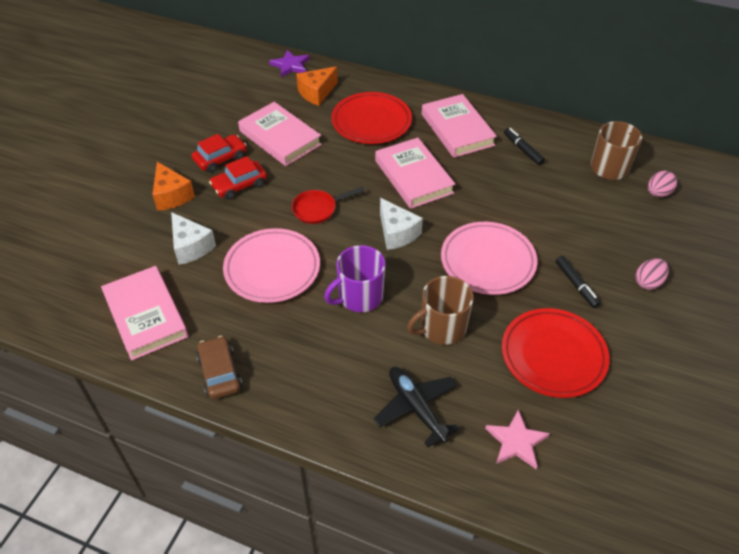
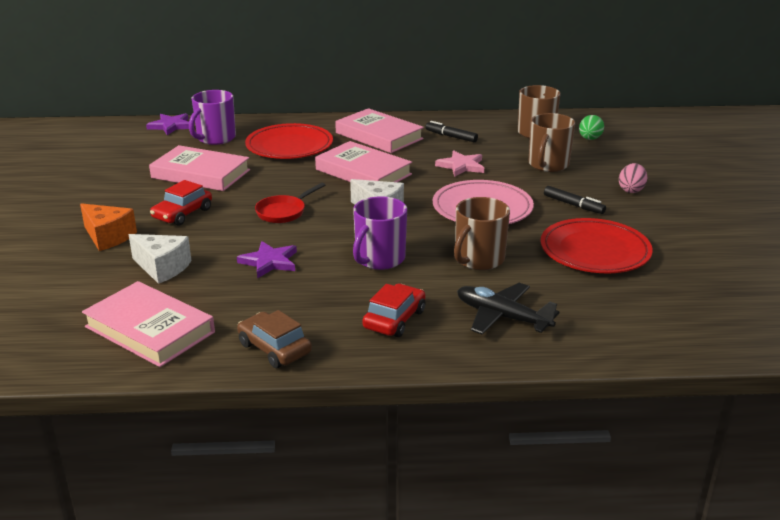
camera: 25 degrees left, 20 degrees down
red car [192,134,247,173] -> red car moved to [362,284,425,337]
pink plate [223,228,320,303] -> purple star [237,241,297,279]
orange cheese [296,66,338,106] -> purple mug [189,90,236,145]
pink star [485,410,550,469] -> pink star moved to [435,150,484,177]
pink egg [648,171,677,197] -> green egg [579,115,604,140]
none -> brown mug [529,113,575,172]

